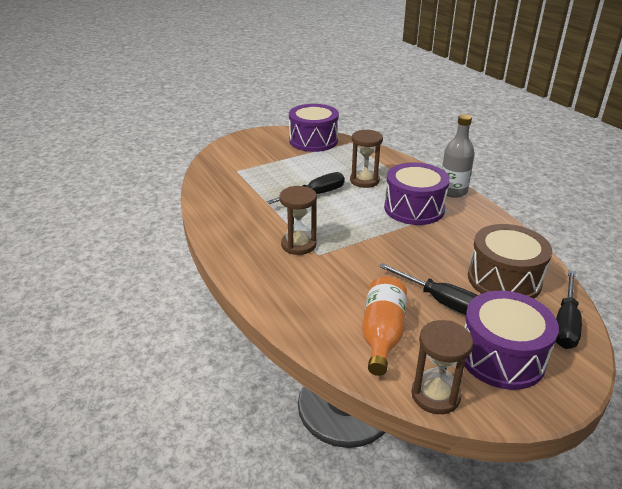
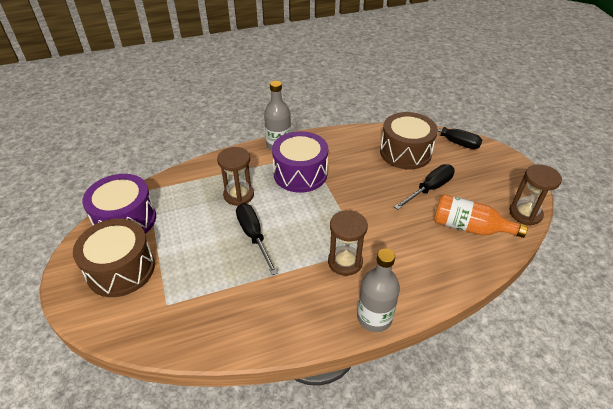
camera: 80 degrees left, 10 degrees up
purple drum [464,291,559,390] -> none
none -> brown drum [73,219,155,297]
none -> grey bottle [357,249,400,332]

